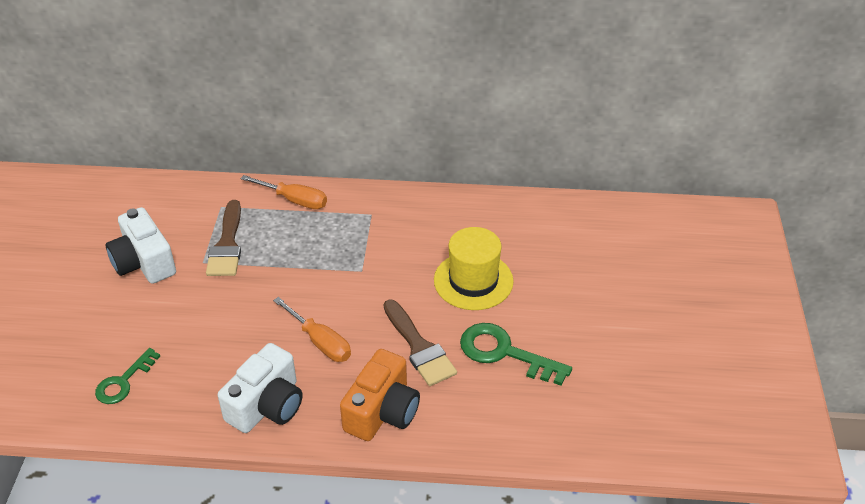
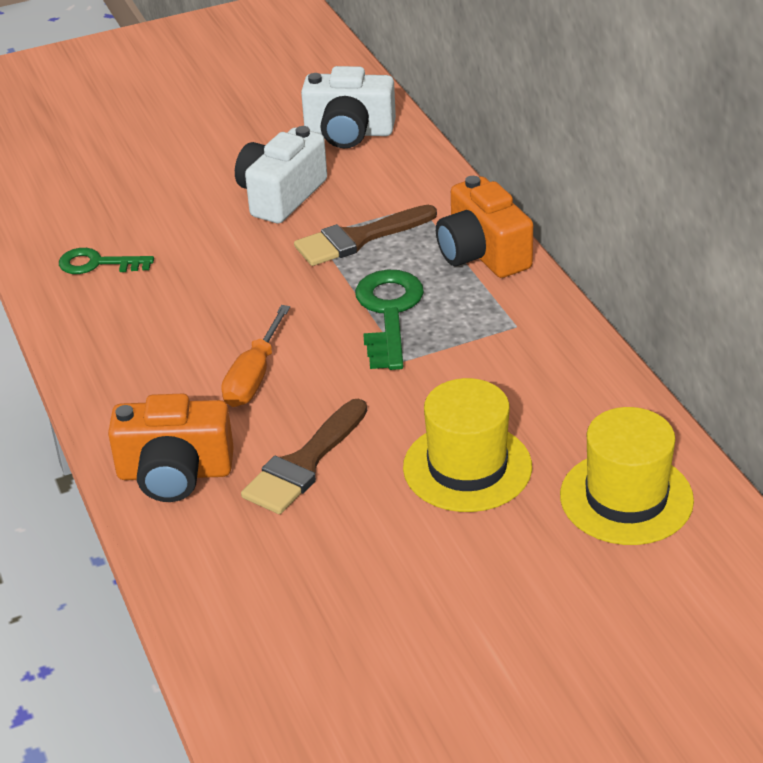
camera: 65 degrees right, 5 degrees down
white camera [218,343,303,433] -> white camera moved to [301,66,396,148]
orange screwdriver [240,175,327,209] -> orange camera [436,176,533,278]
green key [460,323,572,386] -> green key moved to [355,270,424,370]
none -> yellow hat [560,407,694,545]

